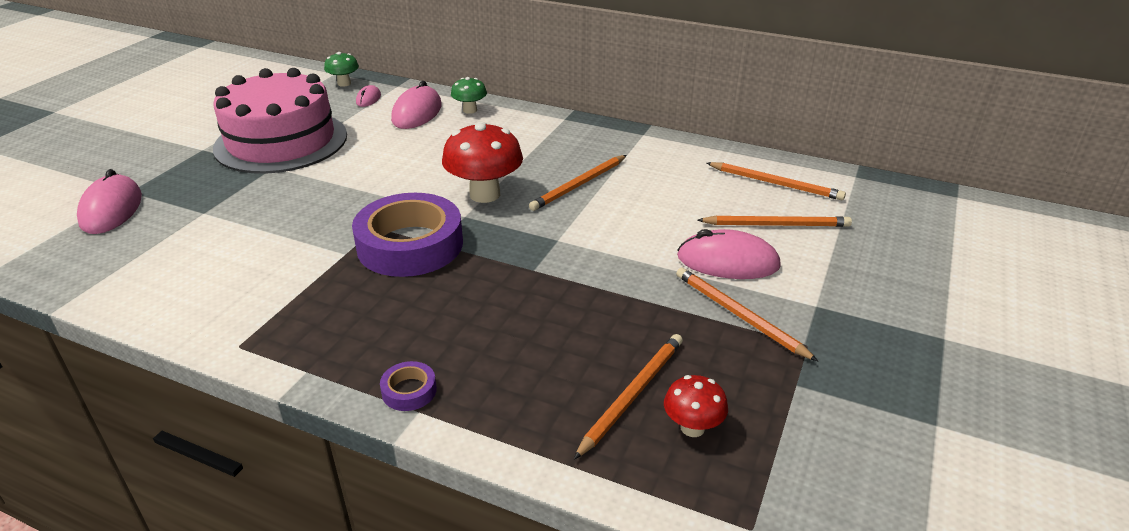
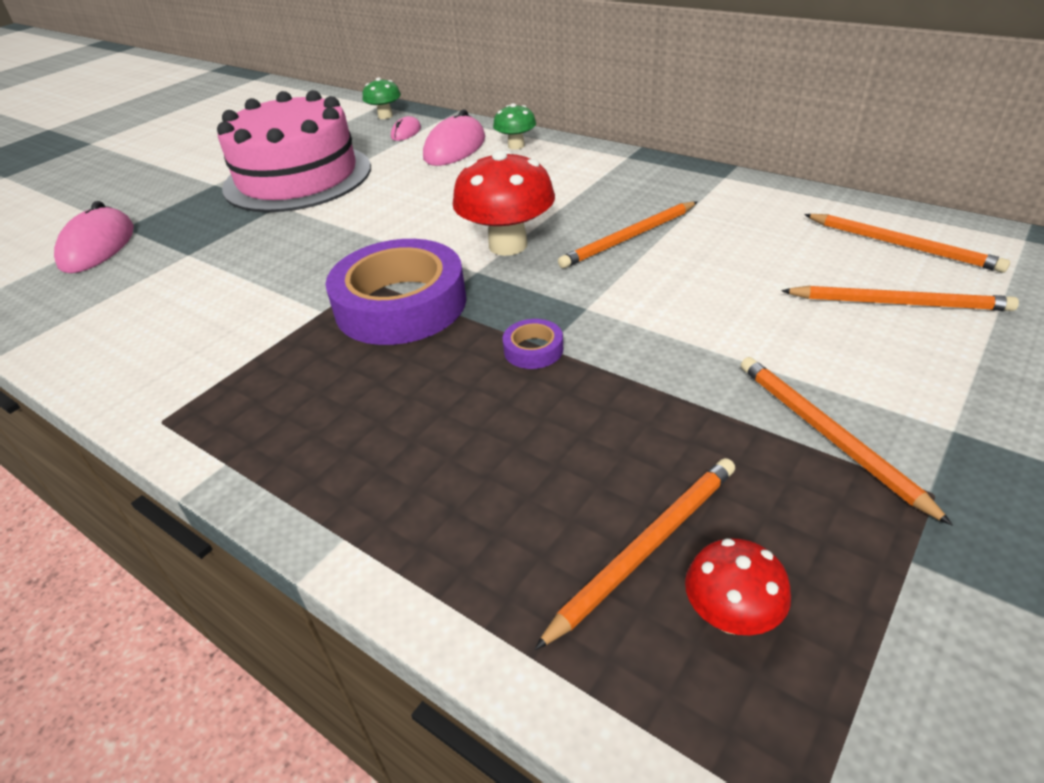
camera: 15 degrees right, 5 degrees up
purple tape [380,361,437,411] -> purple tape moved to [503,319,563,369]
pink mouse [677,229,781,279] -> none

